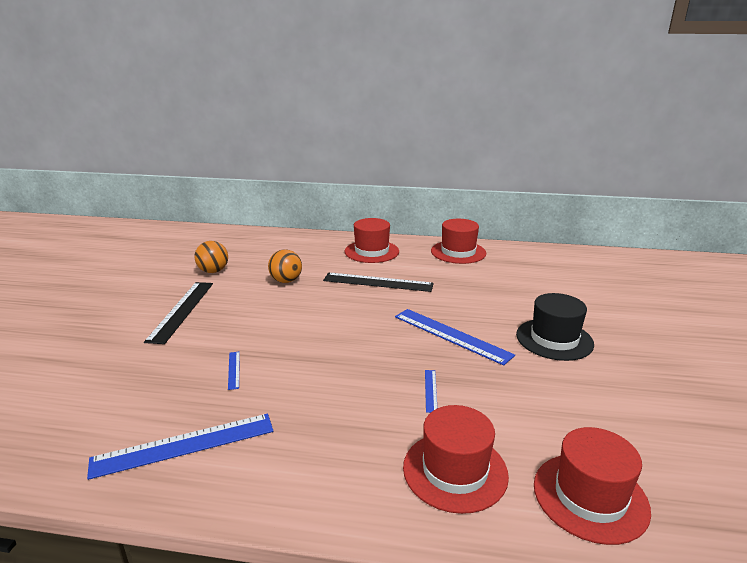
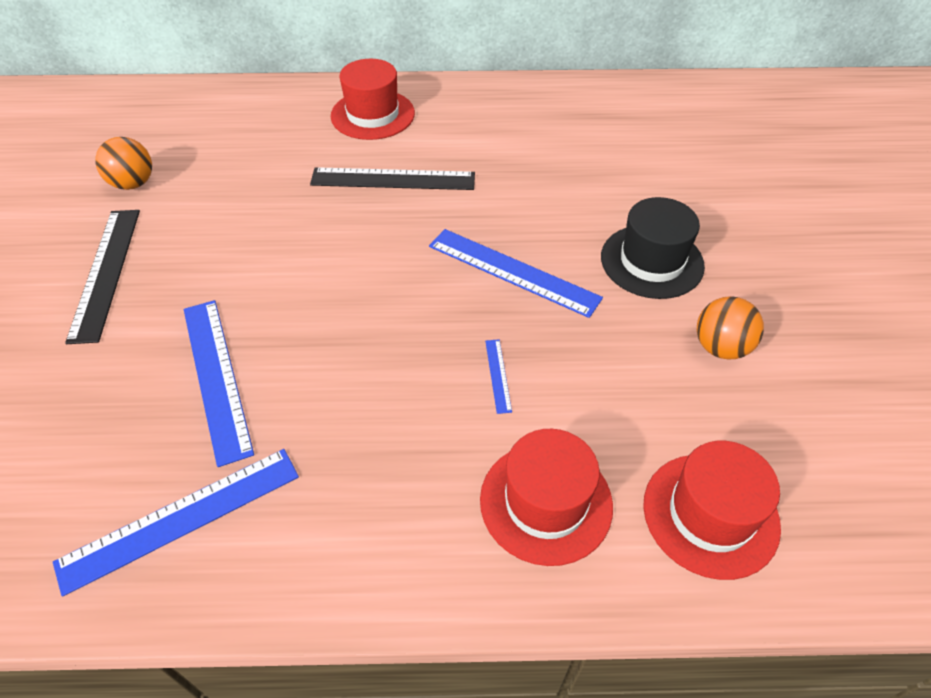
camera: 10 degrees left, 25 degrees up
blue ruler [228,352,240,390] -> blue ruler [184,300,254,467], size x2.27
orange ball [268,249,302,283] -> orange ball moved to [697,296,764,360]
red hat [431,219,486,264] -> none

